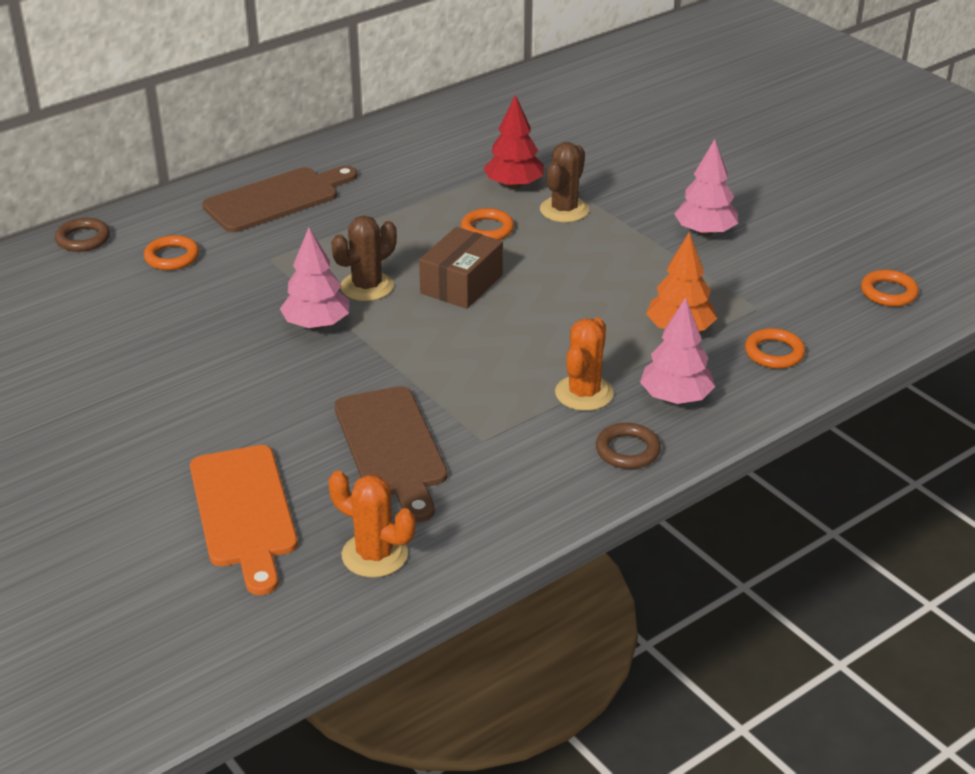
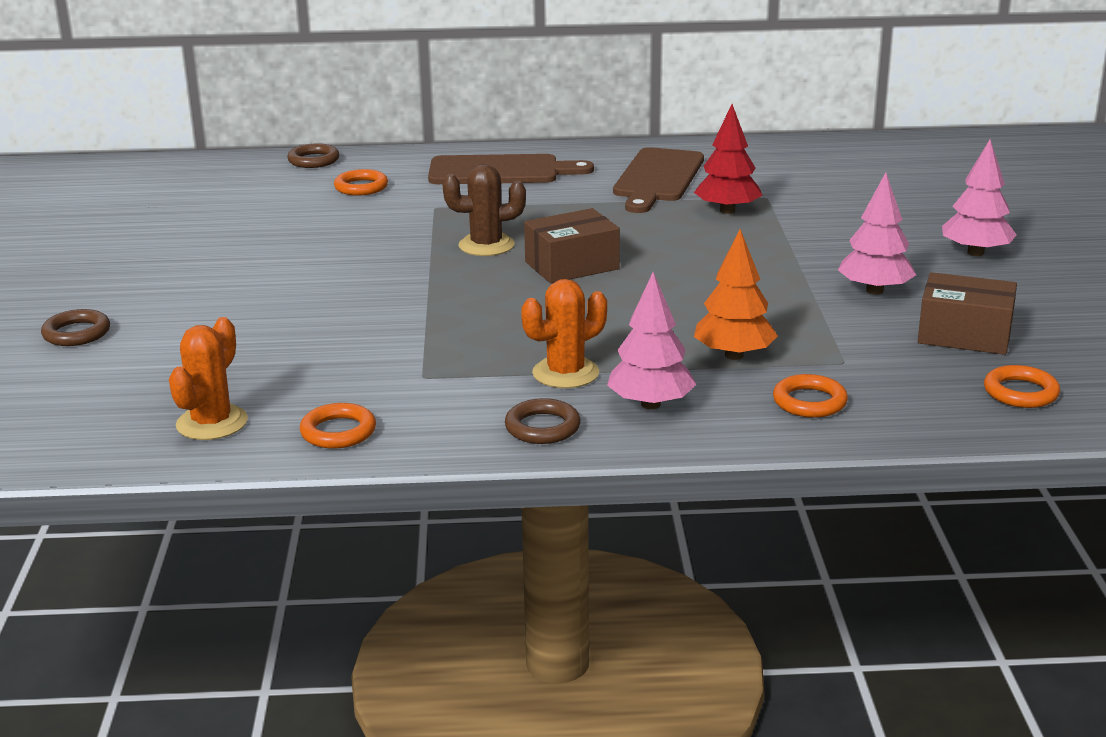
camera: 35 degrees right, 10 degrees down
orange cutting board [190,445,298,595] -> none
pink tree [280,227,349,329] -> pink tree moved to [942,140,1016,256]
orange cactus [329,471,415,578] -> orange cactus turned 45 degrees clockwise [169,317,248,440]
brown cutting board [334,386,448,522] -> brown cutting board moved to [613,147,704,213]
orange ring [461,208,514,240] -> orange ring moved to [300,403,376,449]
brown cactus [540,142,589,223] -> none
none -> brown ring [41,309,110,346]
none -> brown box [918,272,1017,355]

